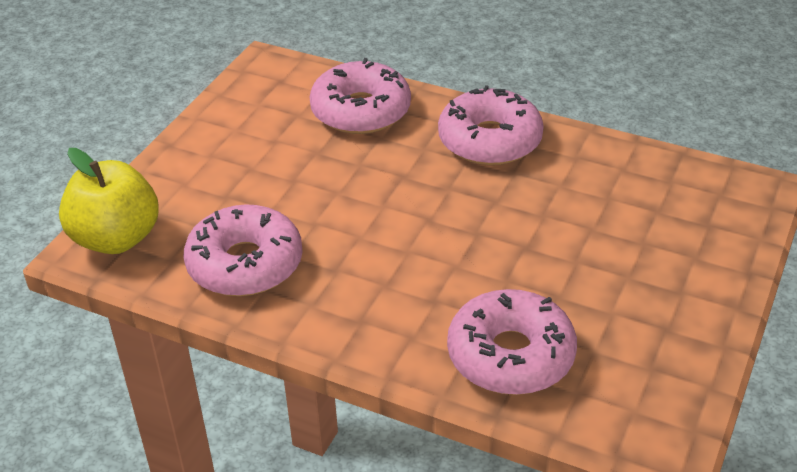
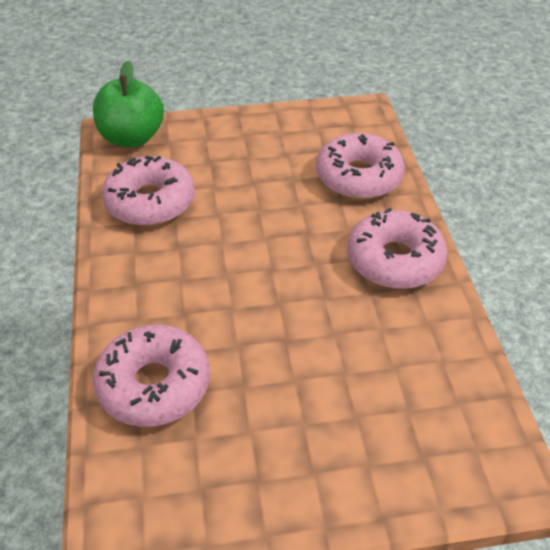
camera: 55 degrees right, 5 degrees up
yellow apple [59,148,159,254] -> green apple [93,60,164,147]

